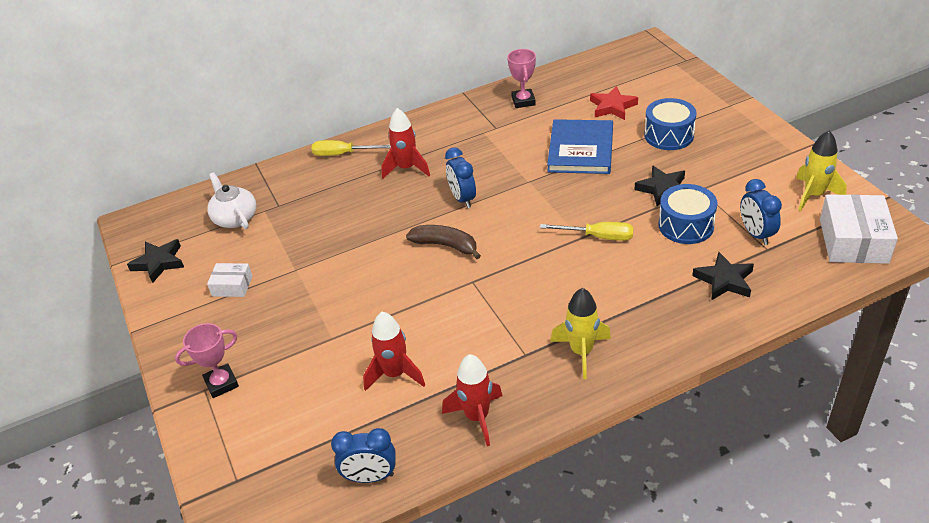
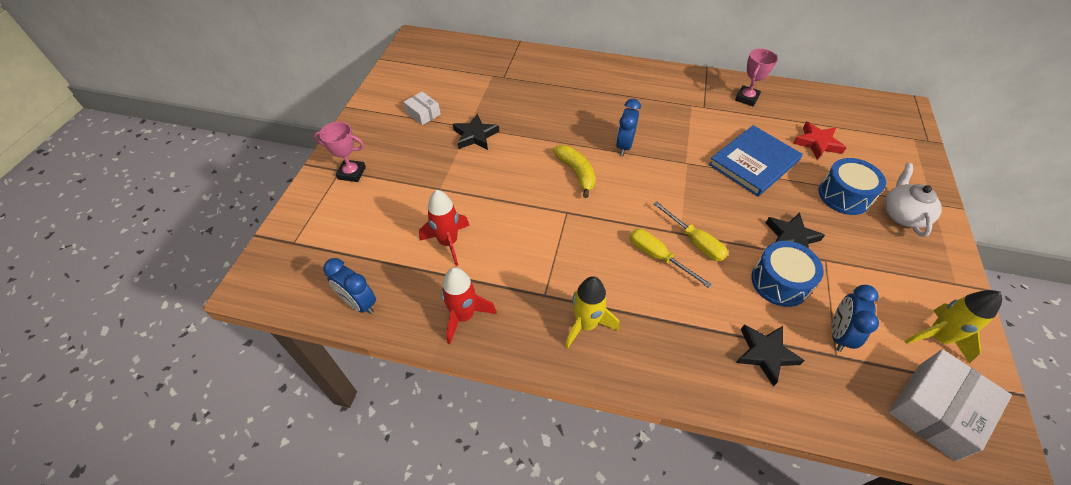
camera: 35 degrees right, 10 degrees up
black star [127,239,184,283] -> black star moved to [453,114,499,150]
white teapot [207,172,256,229] -> white teapot moved to [884,163,942,237]
yellow screwdriver [312,140,391,156] -> yellow screwdriver moved to [630,229,712,288]
red rocket [382,108,430,179] -> none
brown banana [406,225,481,259] -> yellow banana [553,145,596,198]

